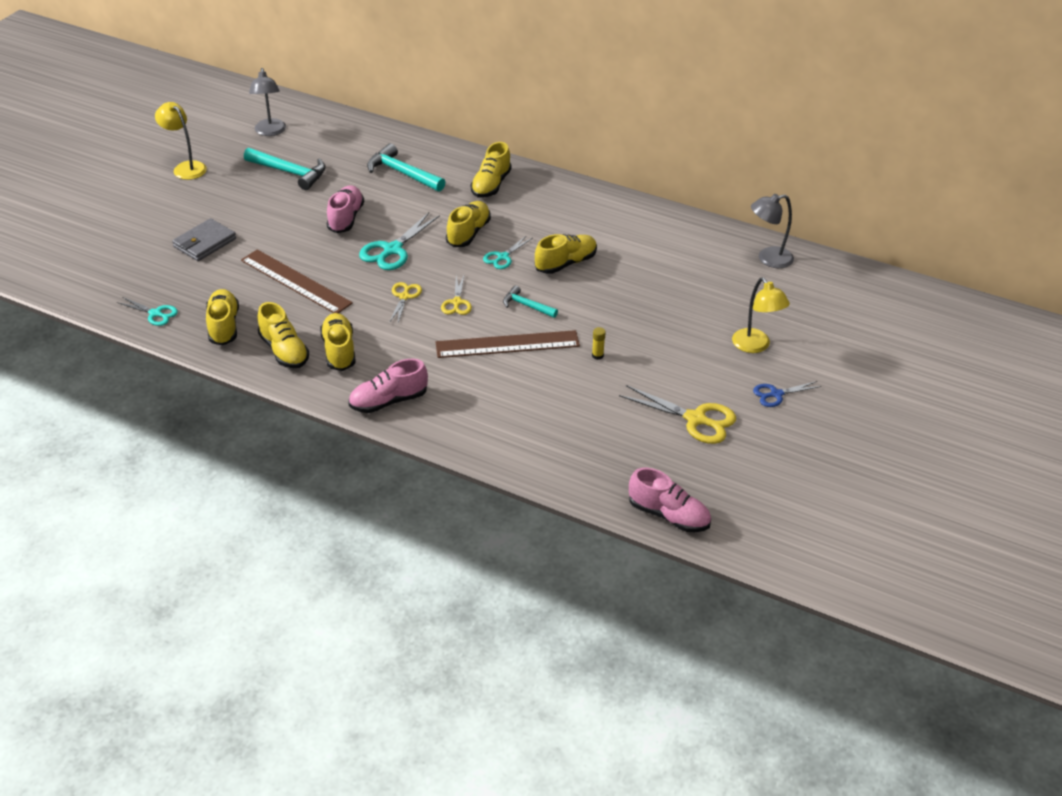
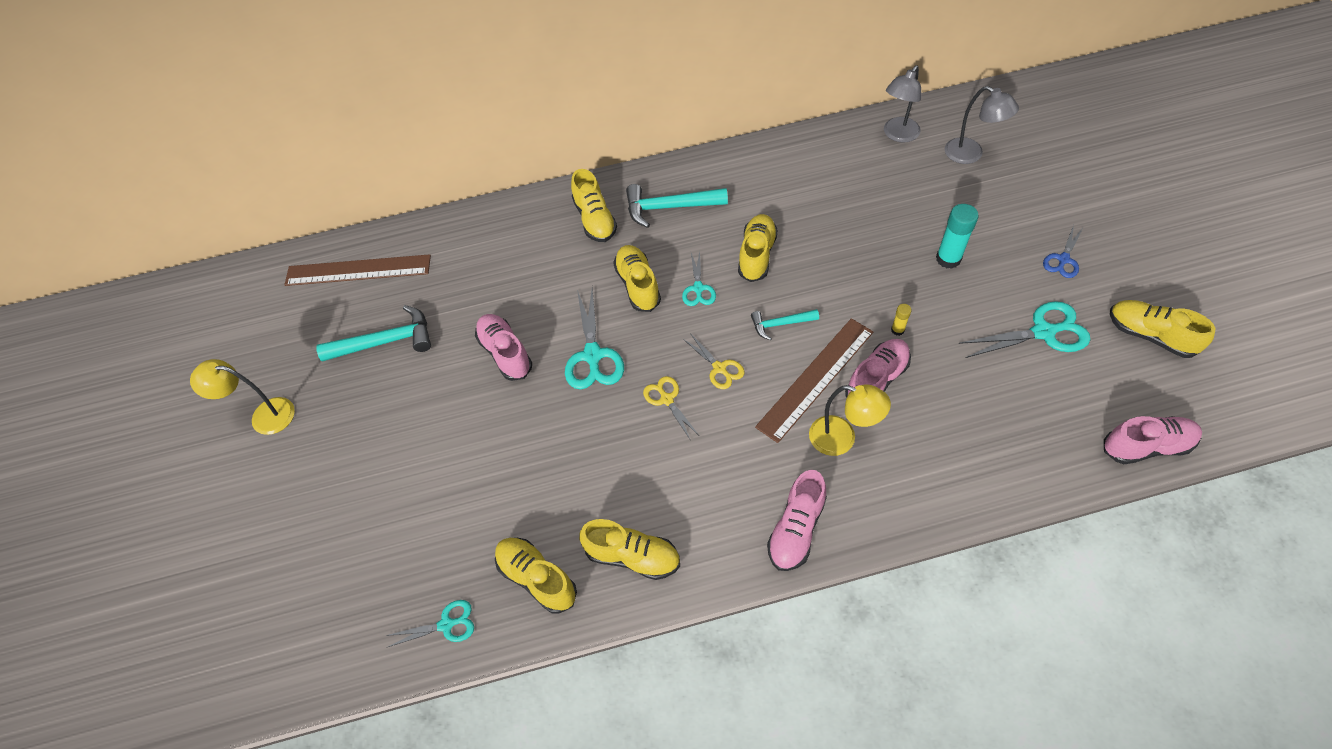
camera: 35 degrees left, 15 degrees up
grey wallet [172,218,236,261] -> none
brown ruler [241,249,353,313] -> brown ruler moved to [284,254,431,286]
grey lamp [249,68,286,136] -> grey lamp moved to [945,86,1019,164]
yellow shoe [320,313,356,371] -> yellow shoe moved to [1110,300,1215,358]
turquoise hammer [367,143,445,192] -> turquoise hammer moved to [626,184,728,228]
yellow scissors [619,385,736,444] -> turquoise scissors [959,301,1090,358]
yellow lamp [732,278,790,353] -> yellow lamp moved to [809,384,891,456]
none -> pink shoe [845,339,911,398]
none -> turquoise glue stick [936,204,979,269]

